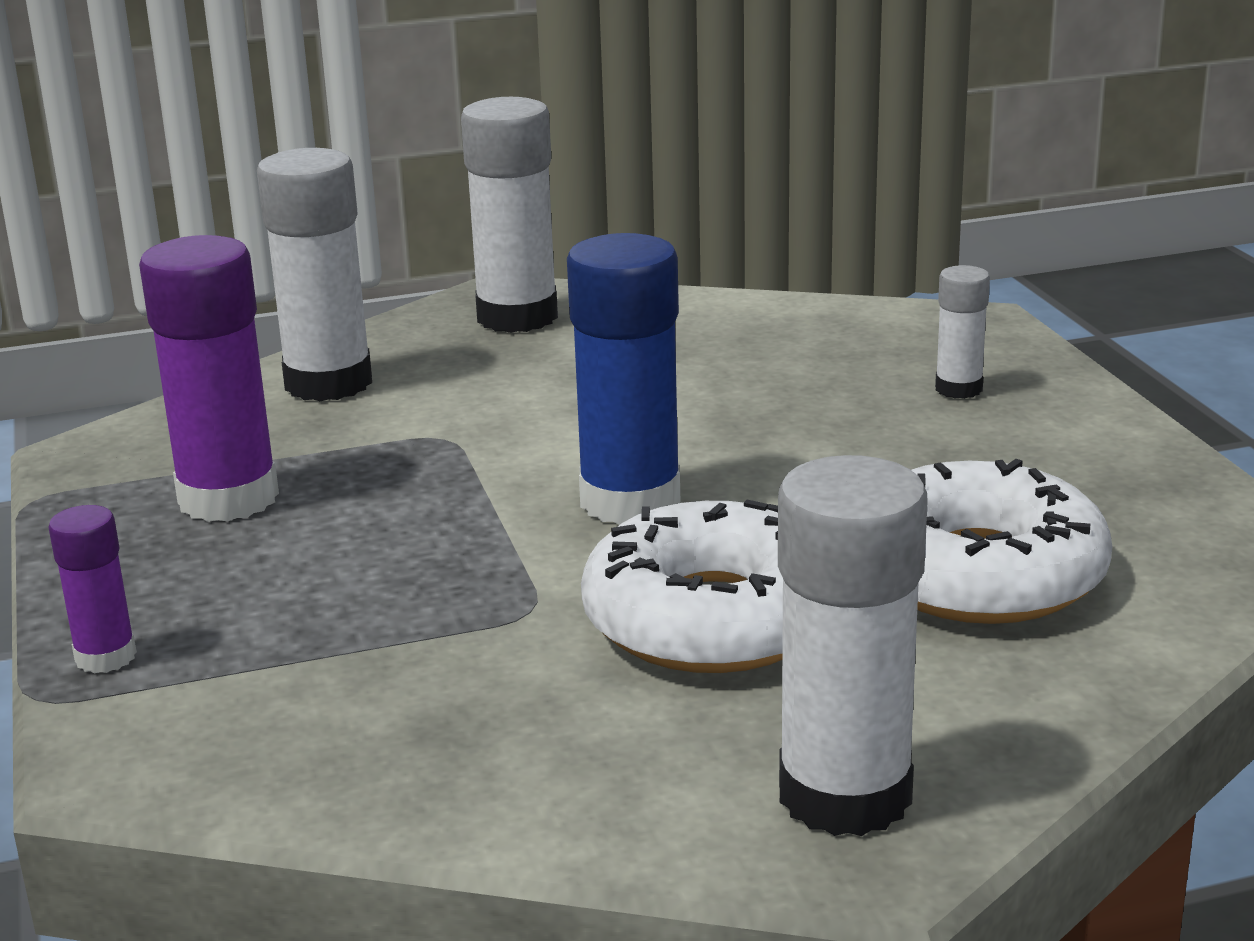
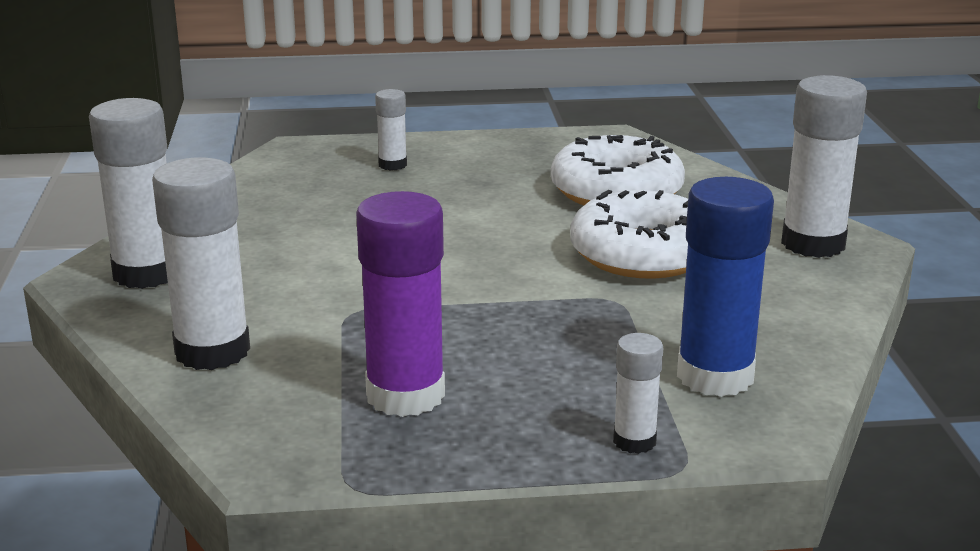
camera: 80 degrees left, 0 degrees up
purple glue stick [48,505,137,673] -> white glue stick [613,333,663,454]
blue glue stick [567,233,681,525] -> blue glue stick moved to [677,177,774,397]

